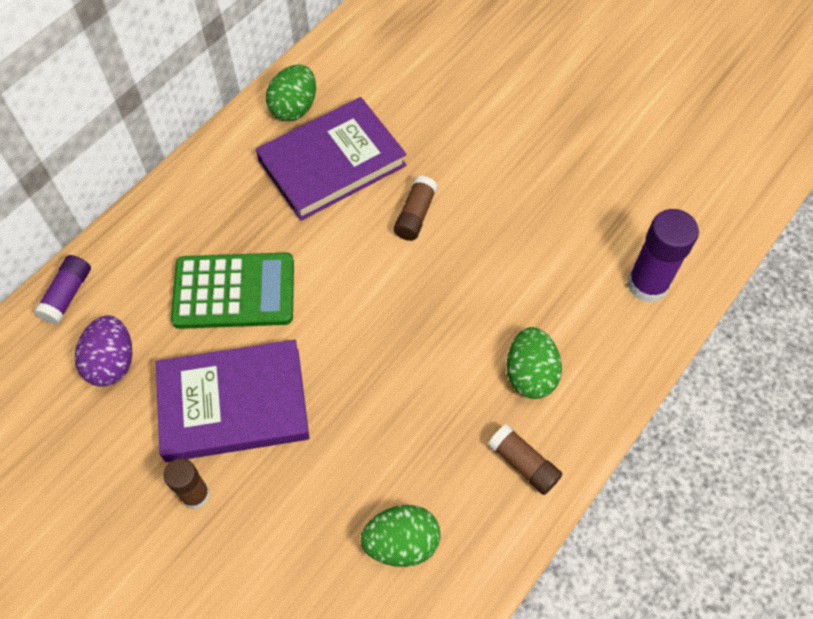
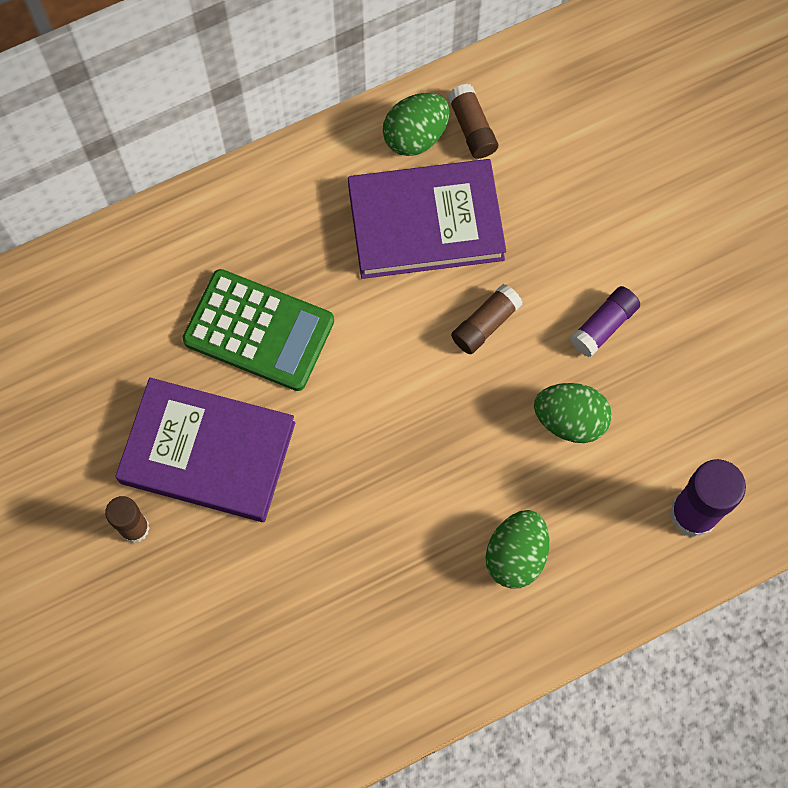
camera: 25 degrees right, 10 degrees up
purple glue stick [34,255,91,324] -> purple glue stick moved to [570,286,640,357]
purple egg [75,315,132,387] -> none
green egg [361,505,441,567] -> green egg moved to [534,383,612,443]
brown glue stick [488,424,562,495] -> brown glue stick moved to [447,84,498,159]

